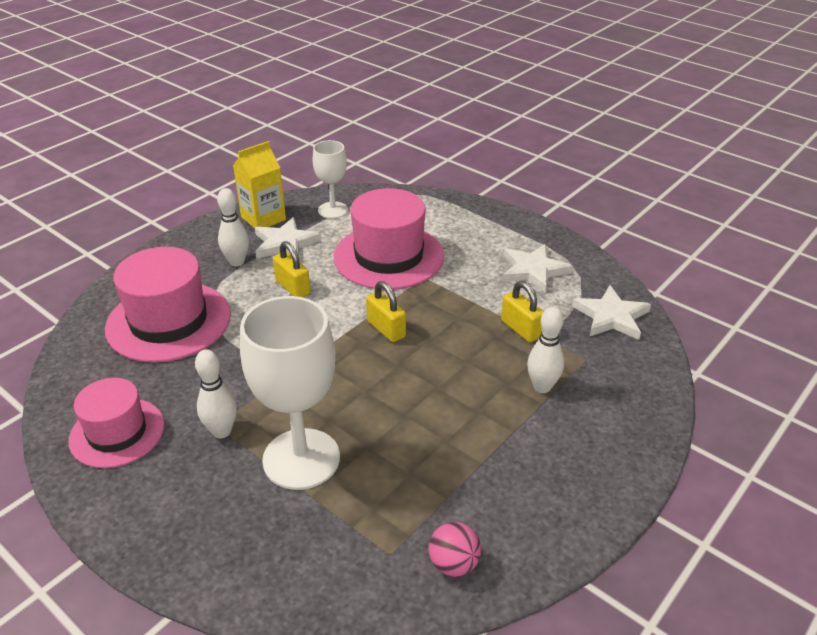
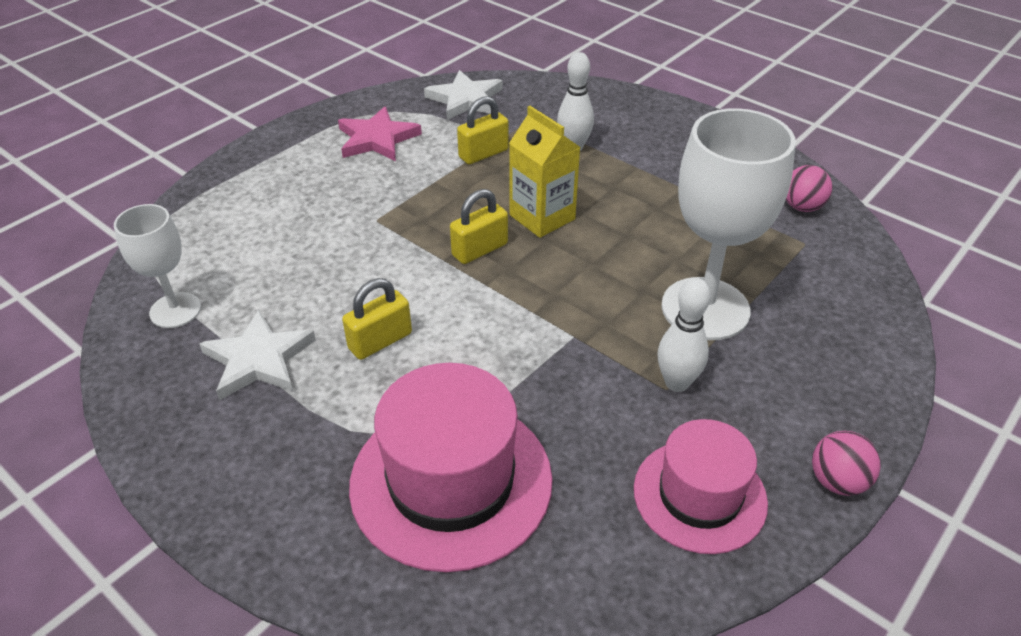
camera: 90 degrees left, 5 degrees up
white bowling pin [217,188,249,266] -> none
yellow carton [233,141,286,228] -> yellow carton moved to [509,106,580,238]
pink hat [334,188,444,290] -> none
white star [502,244,573,293] -> pink star [338,106,422,161]
none -> pink ball [812,431,881,496]

